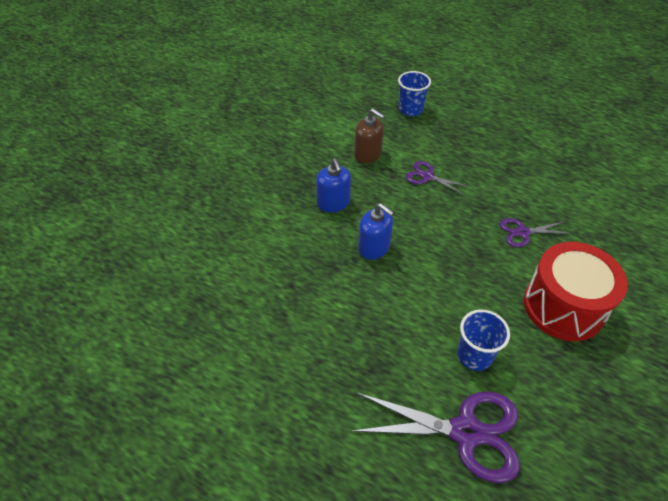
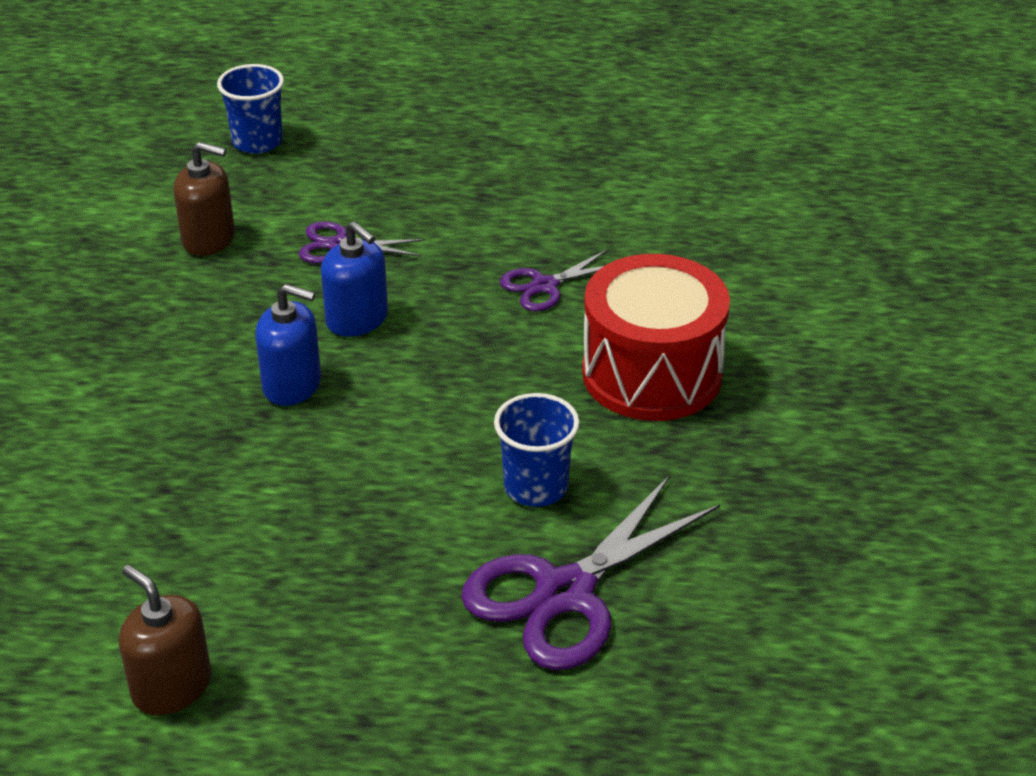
camera: 25 degrees left, 10 degrees down
blue soap dispenser [316,158,351,212] -> blue soap dispenser moved to [321,221,388,337]
purple scissors [352,391,520,483] -> purple scissors turned 150 degrees clockwise [461,475,720,670]
none -> brown soap dispenser [119,565,211,715]

